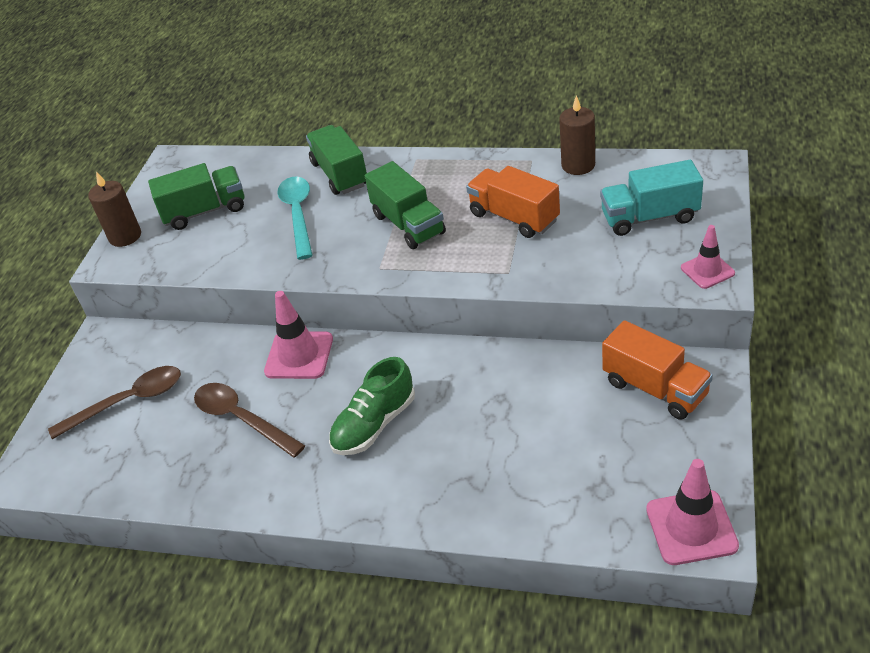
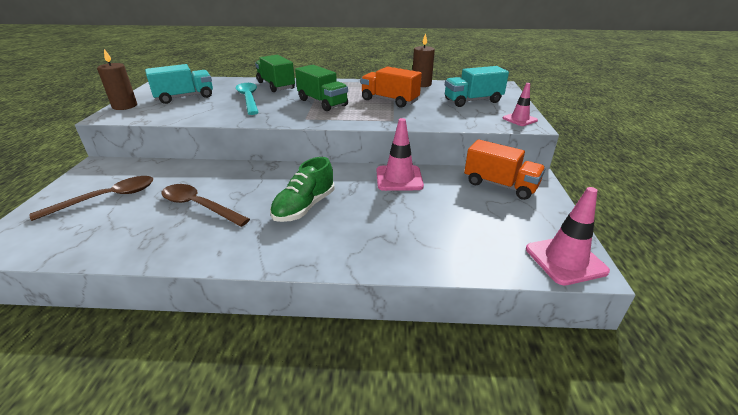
camera: 15 degrees left, 10 degrees down
green truck [148,163,244,230] -> turquoise truck [145,64,213,104]
pink traffic cone [264,291,333,379] -> pink traffic cone moved to [377,118,424,191]

